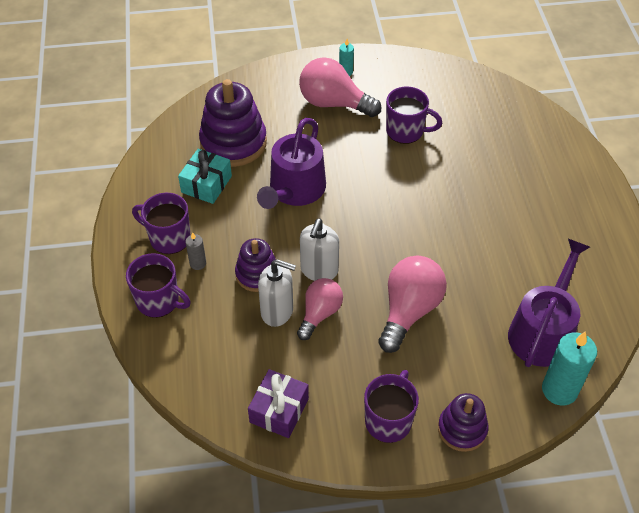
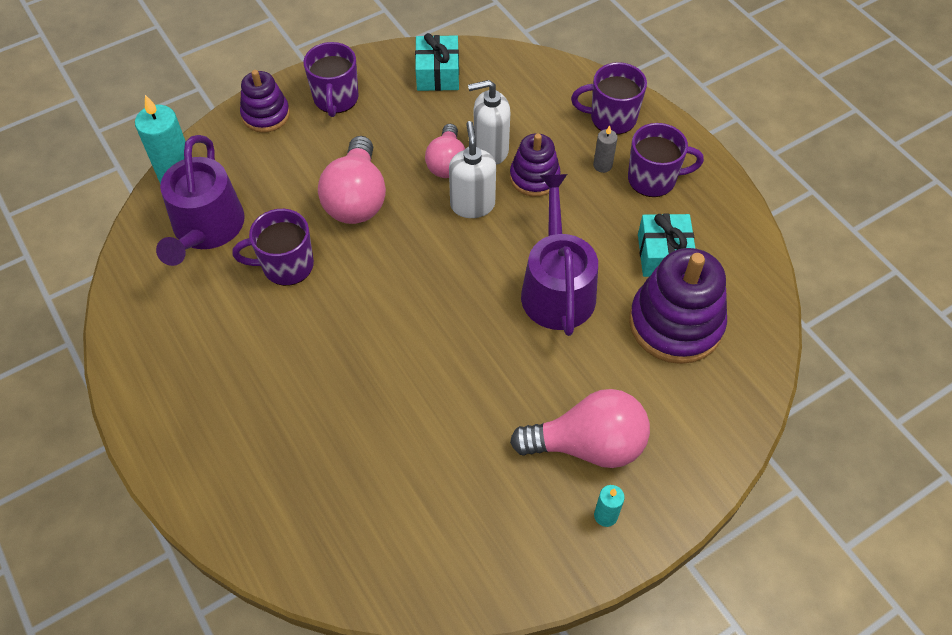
camera: 155 degrees right, 5 degrees up
purple gift [248,369,309,438] -> turquoise gift [415,33,459,91]
purple mug [386,87,442,144] -> purple mug moved to [232,209,314,286]

